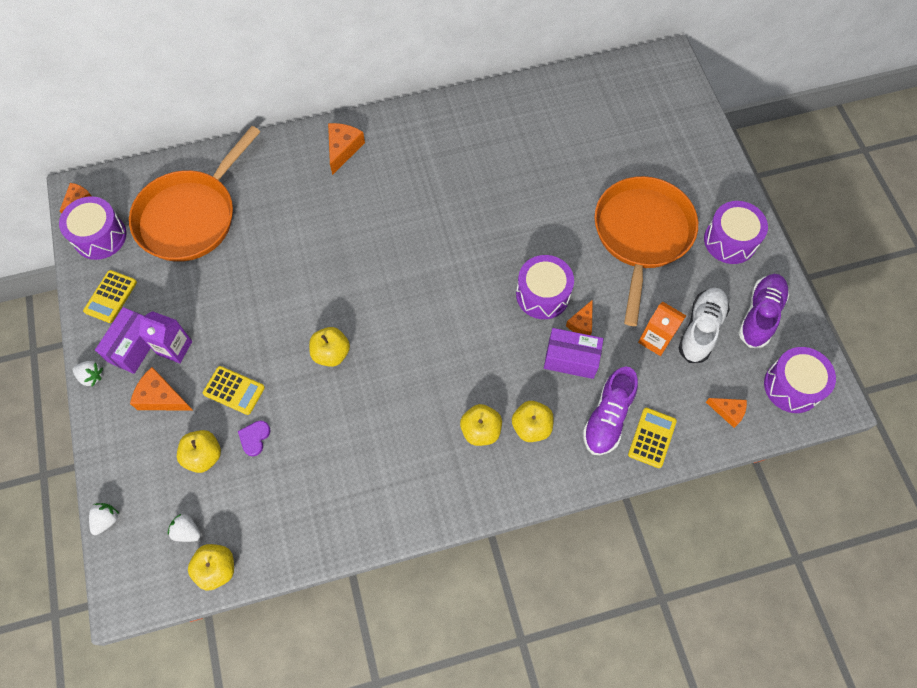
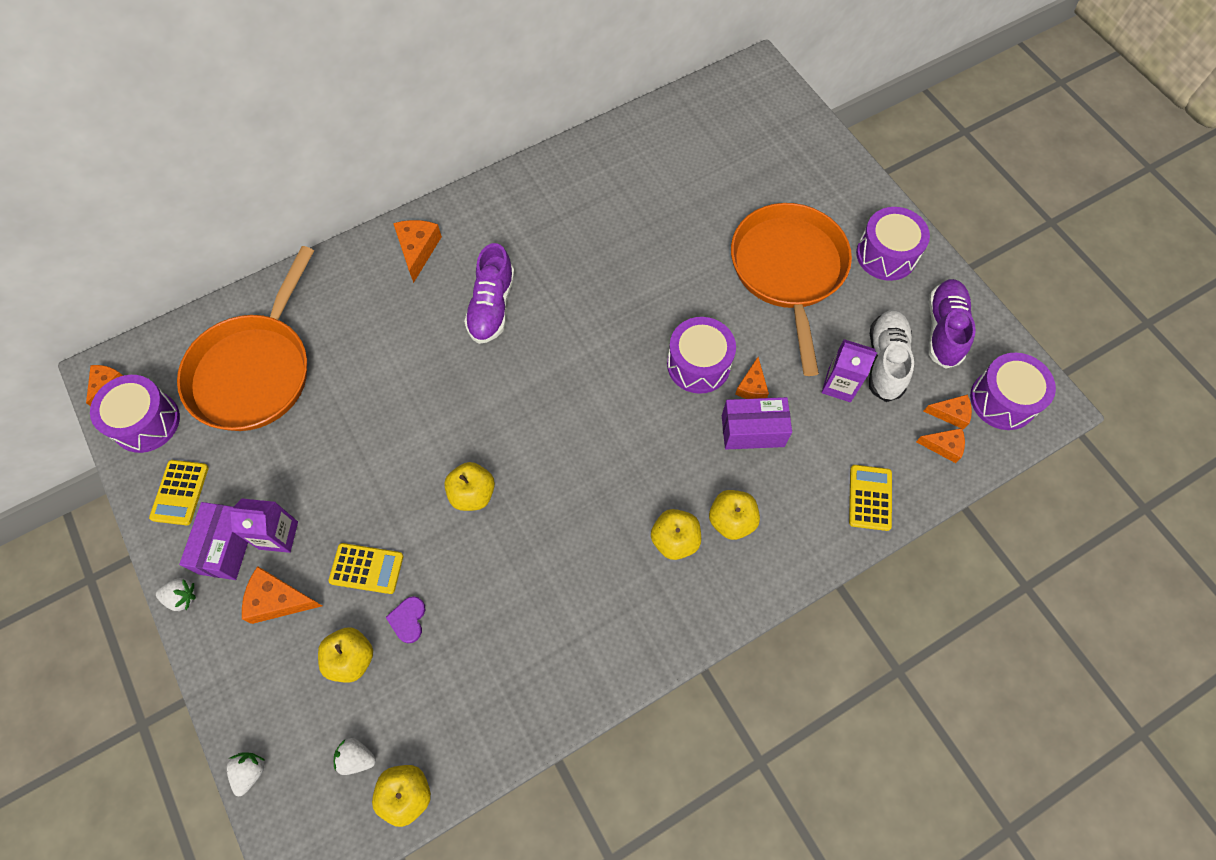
camera: 15 degrees left, 0 degrees up
purple shoe [583,367,638,455] -> purple shoe moved to [464,243,515,344]
orange carton [638,301,686,356] -> purple carton [822,339,877,402]
none -> orange cheese [923,394,972,429]

